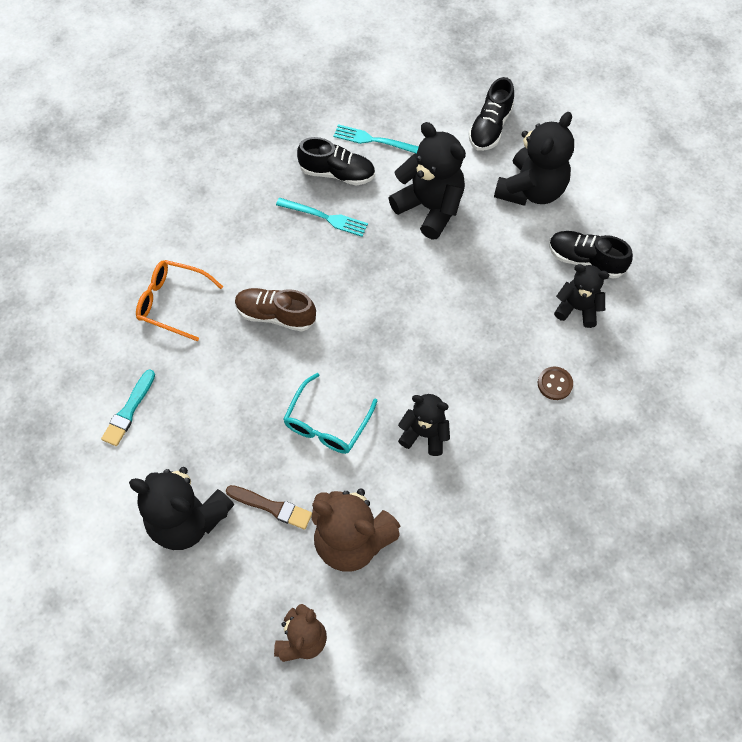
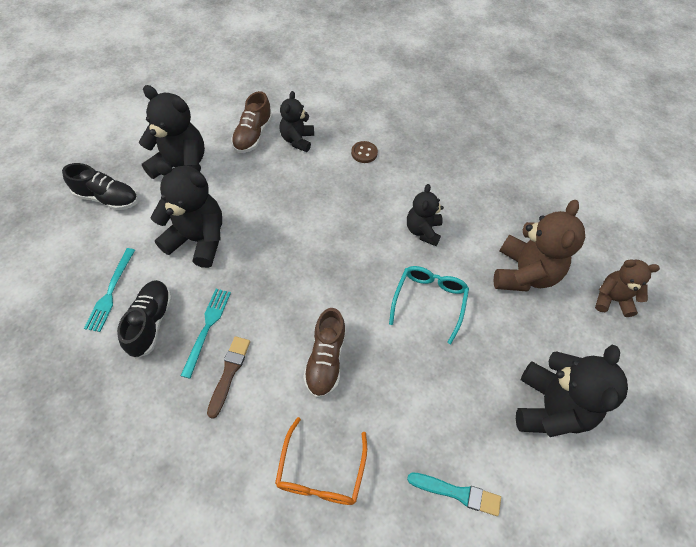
camera: 100 degrees left, 5 degrees down
brown brush [226,485,312,530] -> brown brush moved to [207,336,250,419]
turquoise glasses [283,373,377,454] -> turquoise glasses turned 90 degrees counterclockwise [389,266,469,344]
black teddy bear [389,122,466,239] -> black teddy bear turned 75 degrees clockwise [151,160,222,268]
black shoe [549,231,633,279] -> brown shoe [231,91,273,153]

